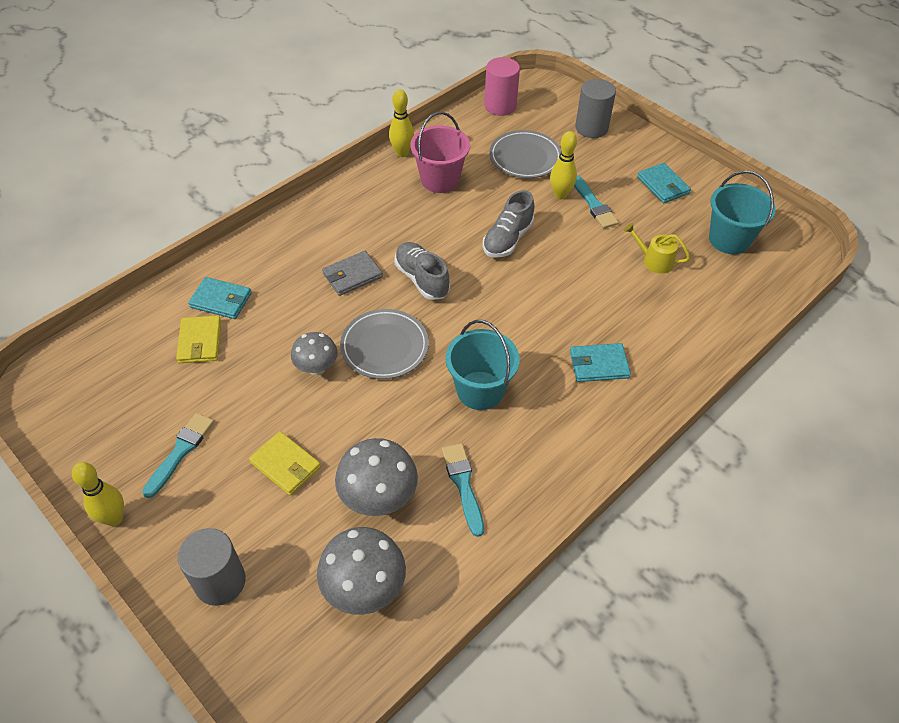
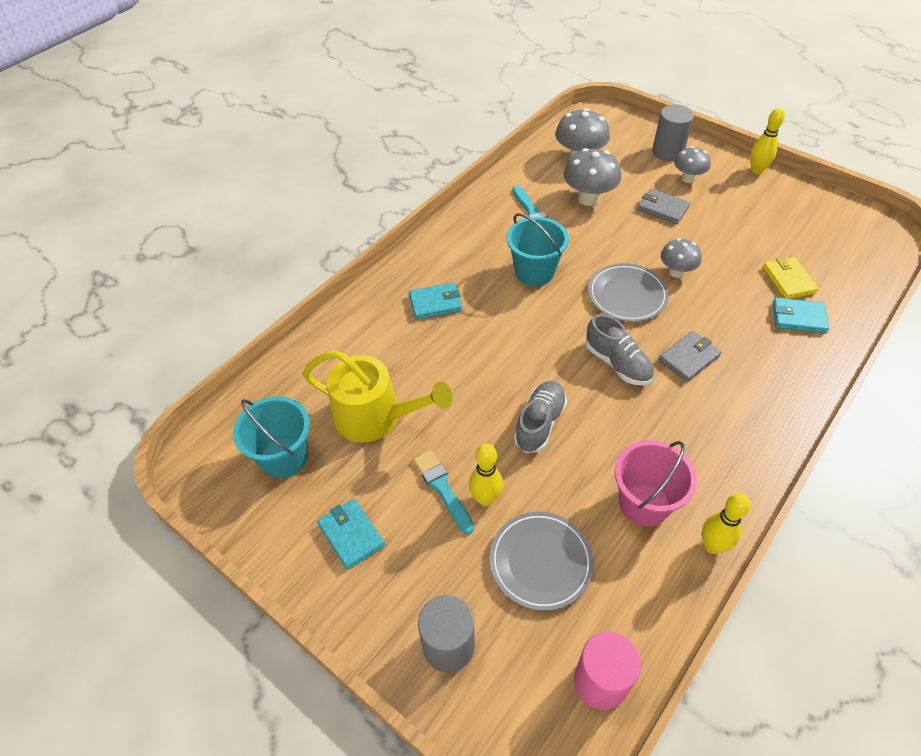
camera: 175 degrees right, 0 degrees up
turquoise brush [142,413,214,498] -> none
yellow wallet [249,431,321,495] -> grey wallet [637,189,690,224]
yellow watering can [624,223,690,274] -> yellow watering can [302,350,452,442], size x2.02
none -> grey mushroom [674,146,711,183]

